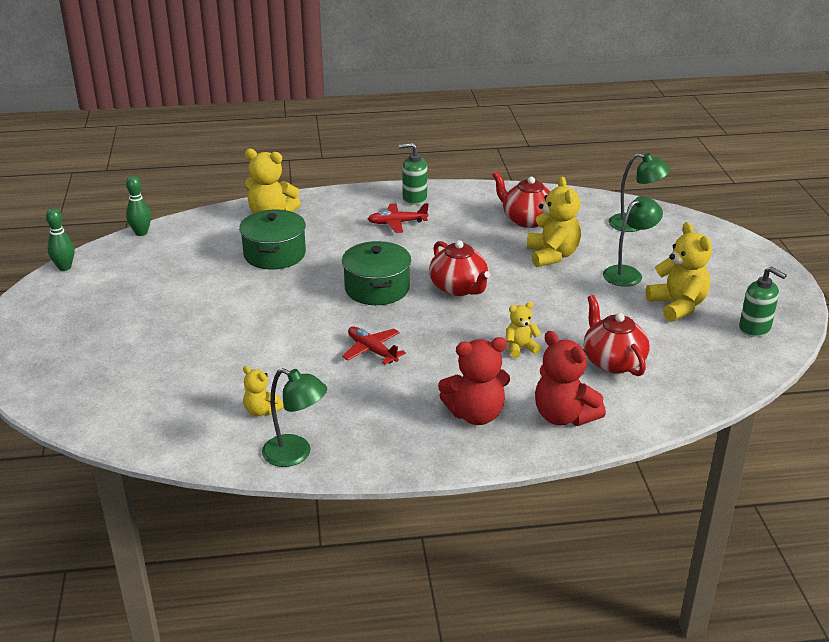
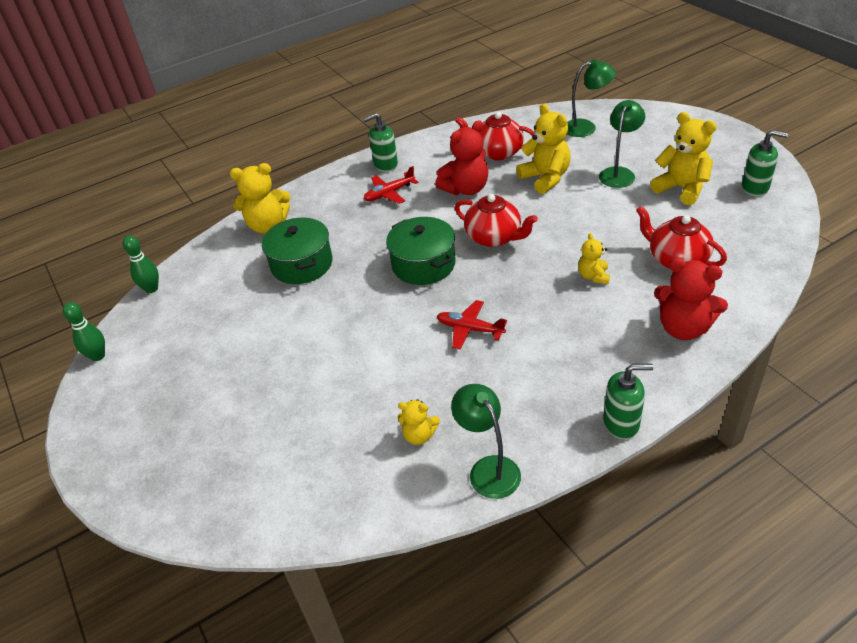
camera: 20 degrees left, 10 degrees up
green lamp [262,368,327,467] -> green lamp turned 120 degrees counterclockwise [451,384,521,499]
red teddy bear [438,337,510,425] -> red teddy bear moved to [435,120,489,195]
yellow teddy bear [506,302,541,358] -> yellow teddy bear turned 45 degrees counterclockwise [578,233,610,284]
none -> green soap dispenser [603,364,653,439]

